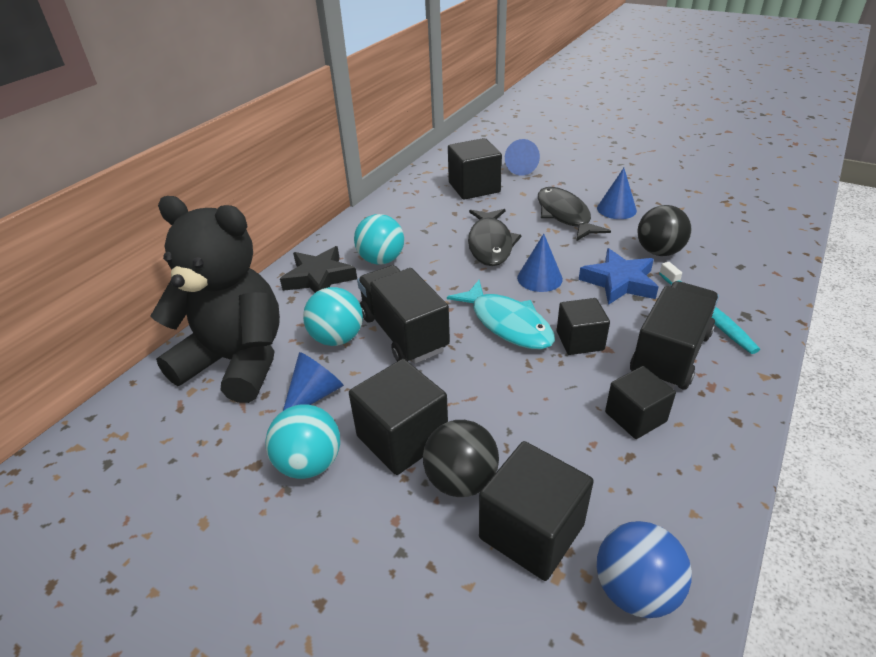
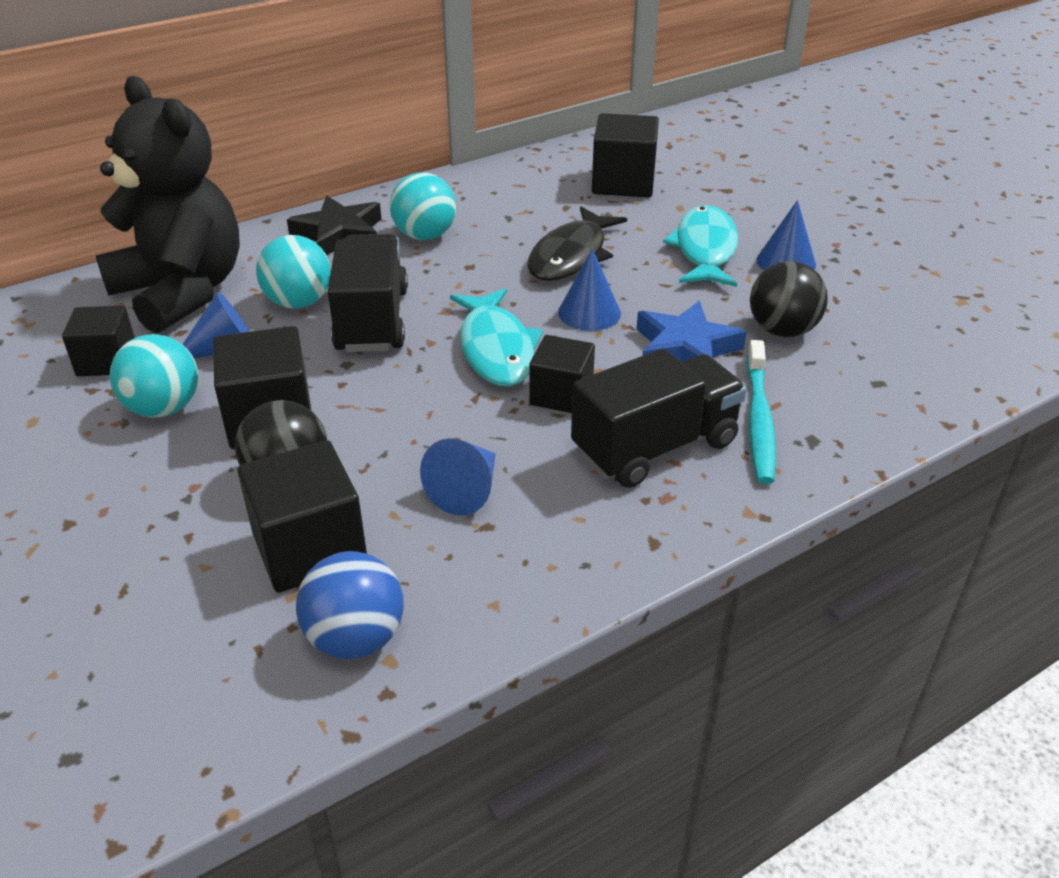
camera: 25 degrees right, 0 degrees up
blue cone [505,139,540,176] -> blue cone moved to [420,438,496,516]
black fish [538,187,611,241] -> turquoise fish [663,205,738,287]
black cube [605,366,676,439] -> black cube moved to [62,305,135,376]

